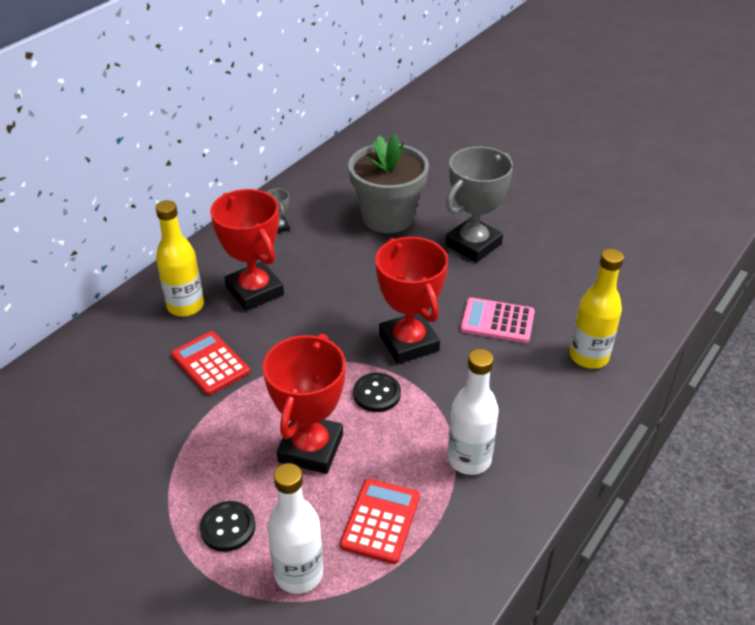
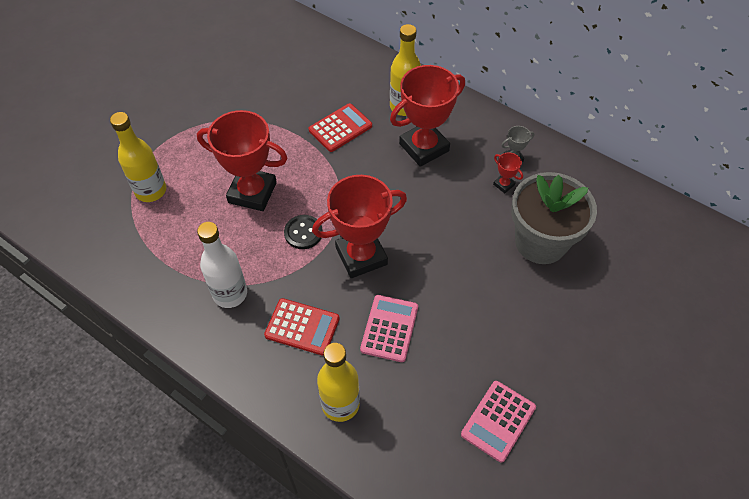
camera: 90 degrees right, 15 degrees up
black button [200,501,255,552] -> none
white bottle [267,463,323,594] -> yellow bottle [110,112,166,202]
red calculator [340,478,420,564] -> red calculator moved to [264,298,340,356]
grey trophy [445,146,513,262] -> none
none -> pink calculator [461,381,536,463]
none -> red trophy [493,152,523,193]

